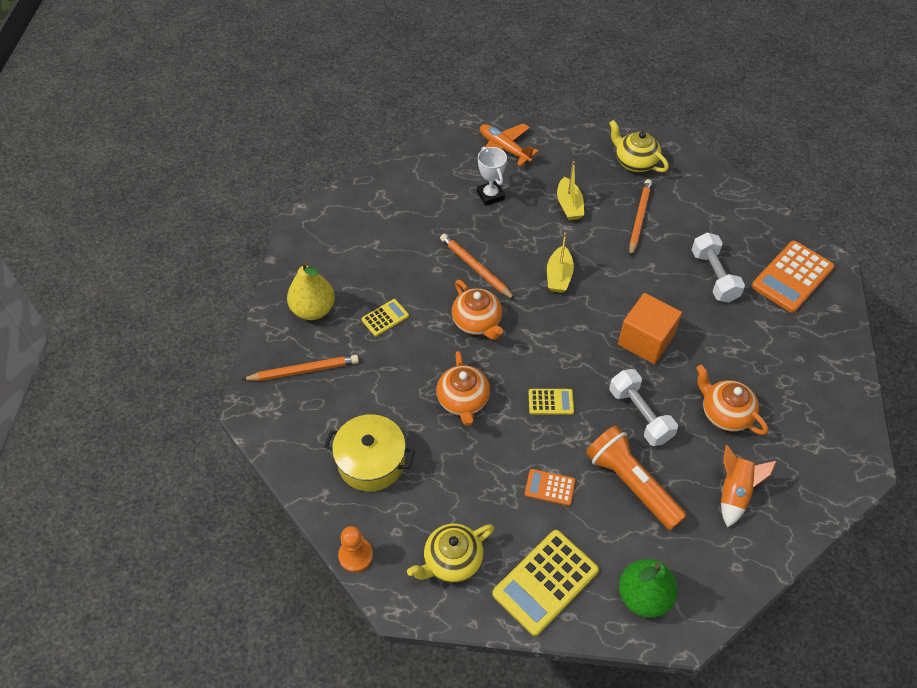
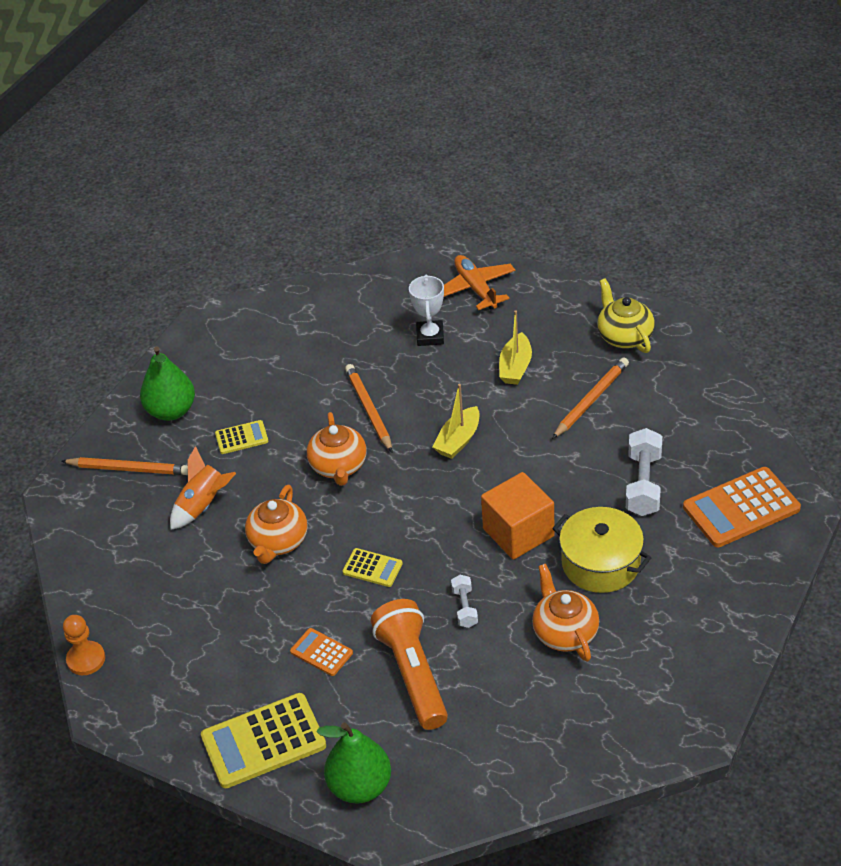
camera: 25 degrees right, 10 degrees down
yellow pear [287,261,335,320] -> green pear [140,347,195,421]
yellow pot [324,414,415,492] -> yellow pot moved to [552,507,651,593]
yellow teapot [407,524,494,583] -> none
white dumbbell [610,369,678,446] -> white dumbbell [451,575,478,628], size x0.56
orange rocket [721,445,776,527] -> orange rocket moved to [170,446,236,530]

